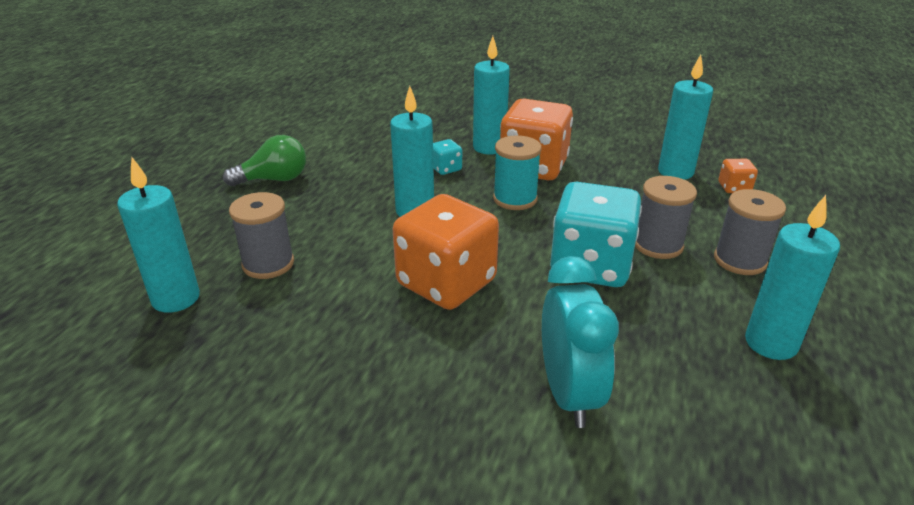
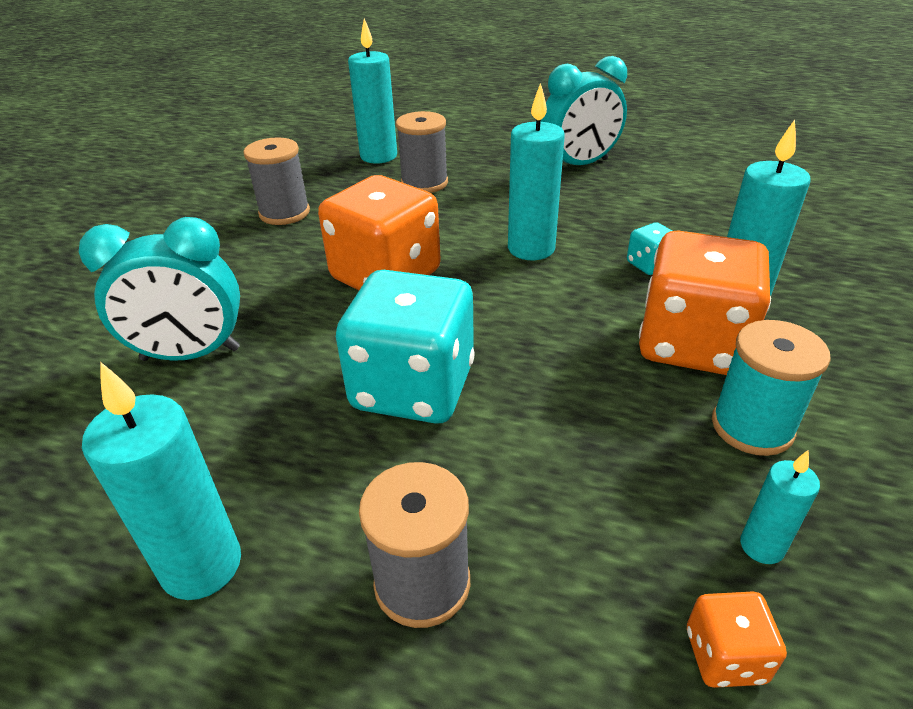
camera: 90 degrees right, 5 degrees up
green light bulb [223,135,306,186] -> turquoise clock [541,56,627,165]
turquoise spool [493,135,542,210] -> turquoise spool moved to [712,320,831,456]
grey spool [635,176,697,259] -> grey spool moved to [243,137,310,225]
turquoise candle [658,55,713,180] -> turquoise candle [740,450,820,564], size x0.54

